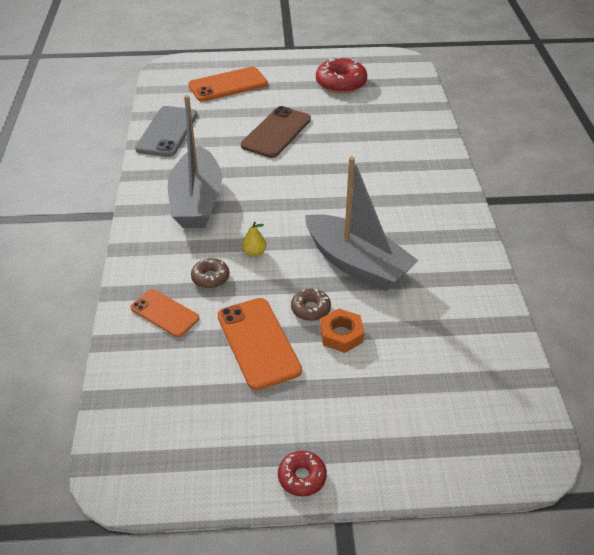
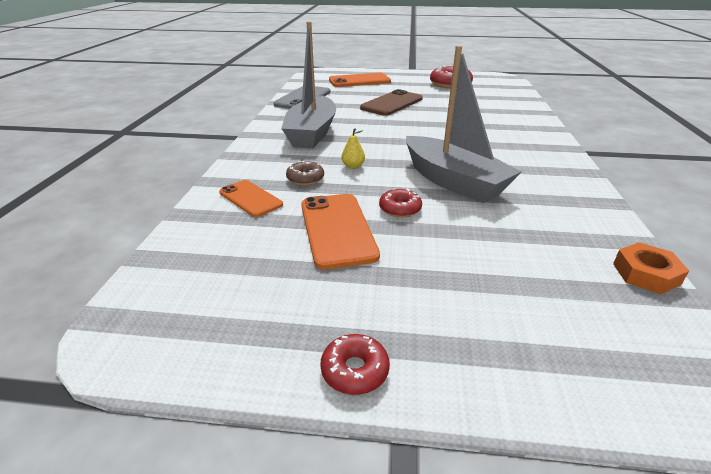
camera: 10 degrees right, 10 degrees down
brown donut [291,289,331,321] -> red donut [379,188,422,218]
orange nut [320,309,364,353] -> orange nut moved to [613,242,689,294]

